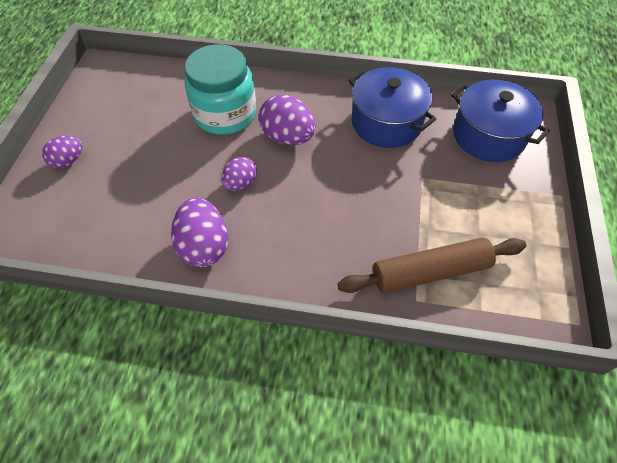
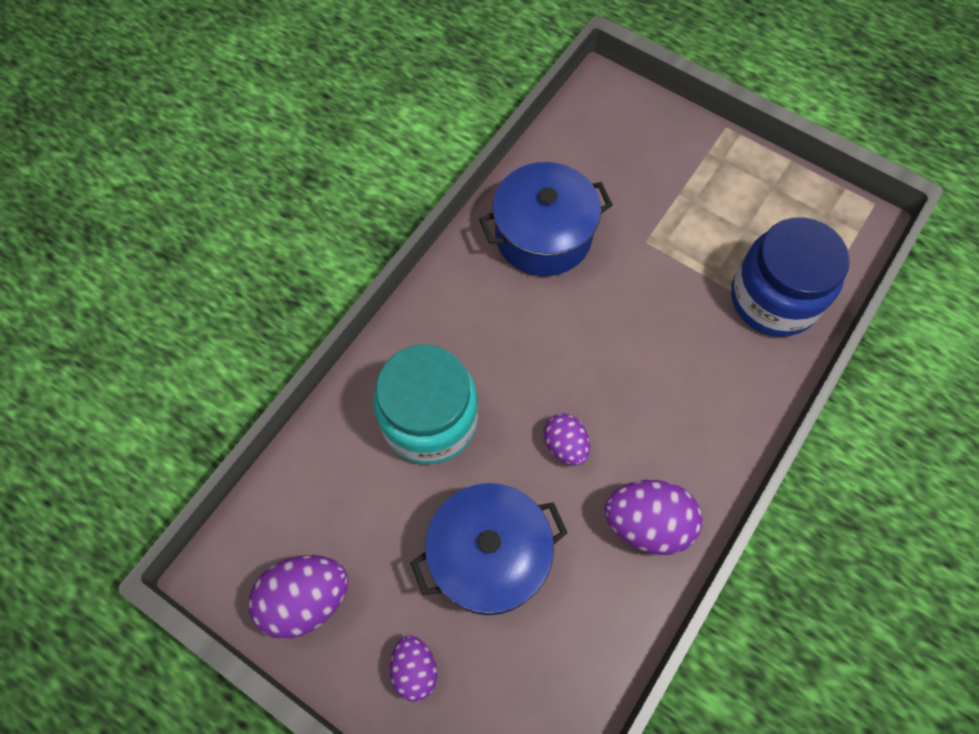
camera: 65 degrees left, 10 degrees up
purple egg [259,94,316,145] -> purple egg moved to [249,555,348,639]
brown rolling pin [338,238,526,293] -> blue jar [731,217,850,337]
blue pot [451,80,550,162] -> blue pot moved to [410,483,568,615]

